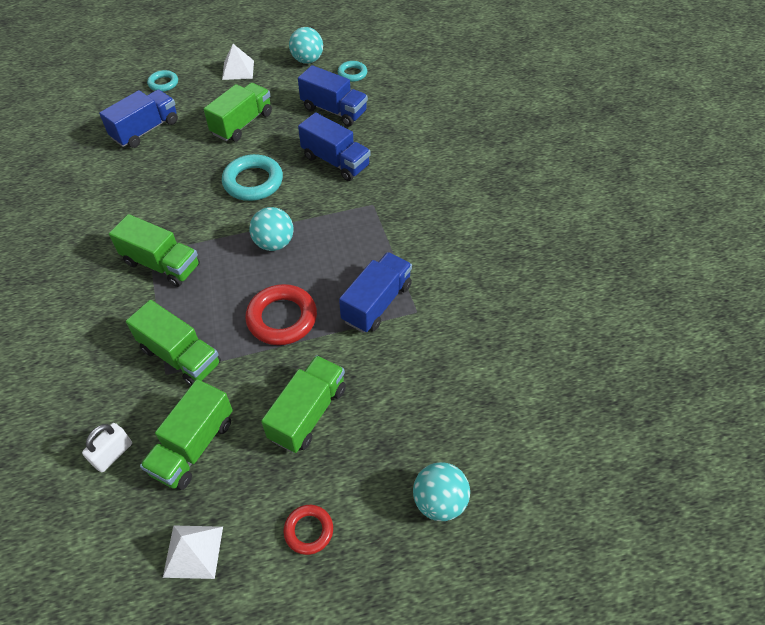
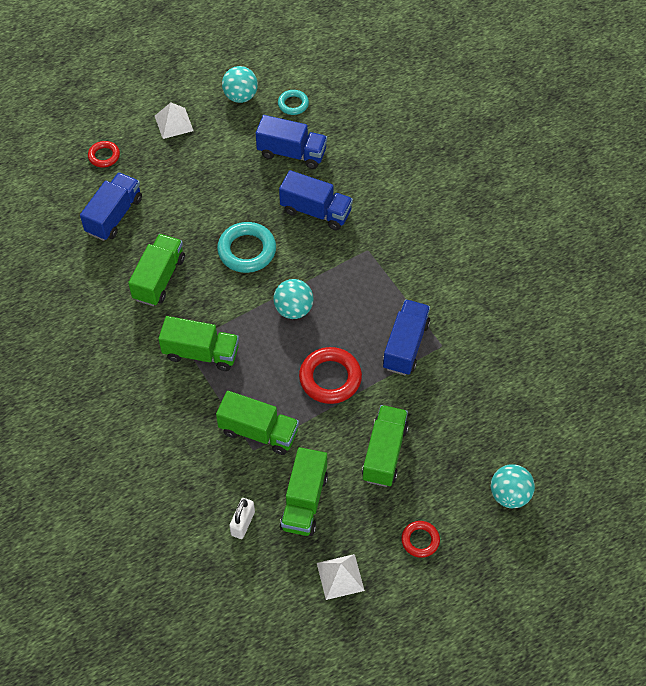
camera: 15 degrees left, 5 degrees up
turquoise ring [147,70,178,92] -> red ring [88,141,120,168]
green truck [204,83,272,142] -> green truck moved to [128,234,185,306]

